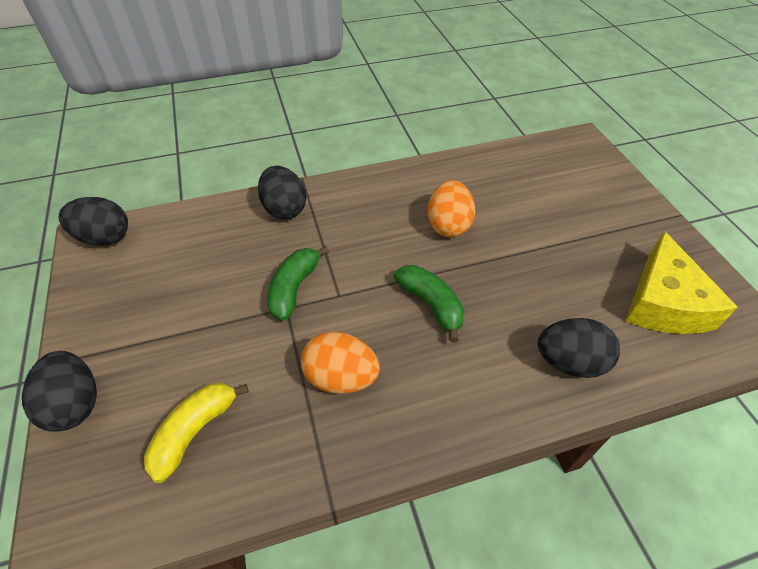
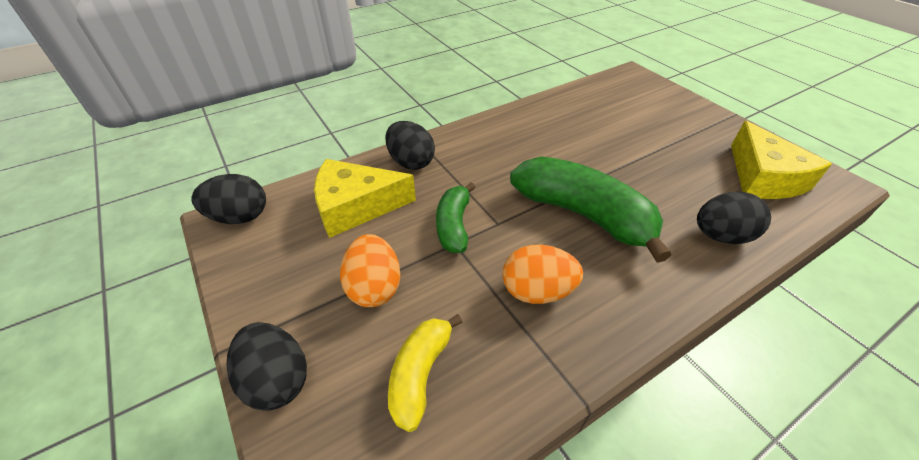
camera: 15 degrees left, 5 degrees down
green banana [394,265,465,342] -> green banana [510,156,671,263], size x1.81
orange egg [427,180,475,237] -> orange egg moved to [340,234,400,307]
none -> yellow cheese [314,159,416,238]

